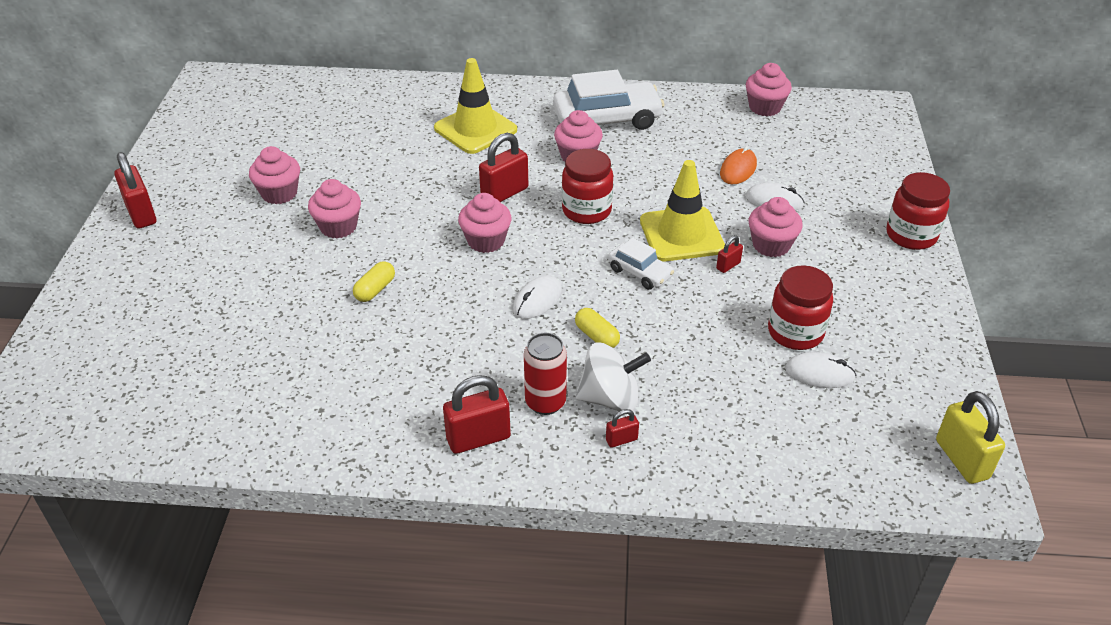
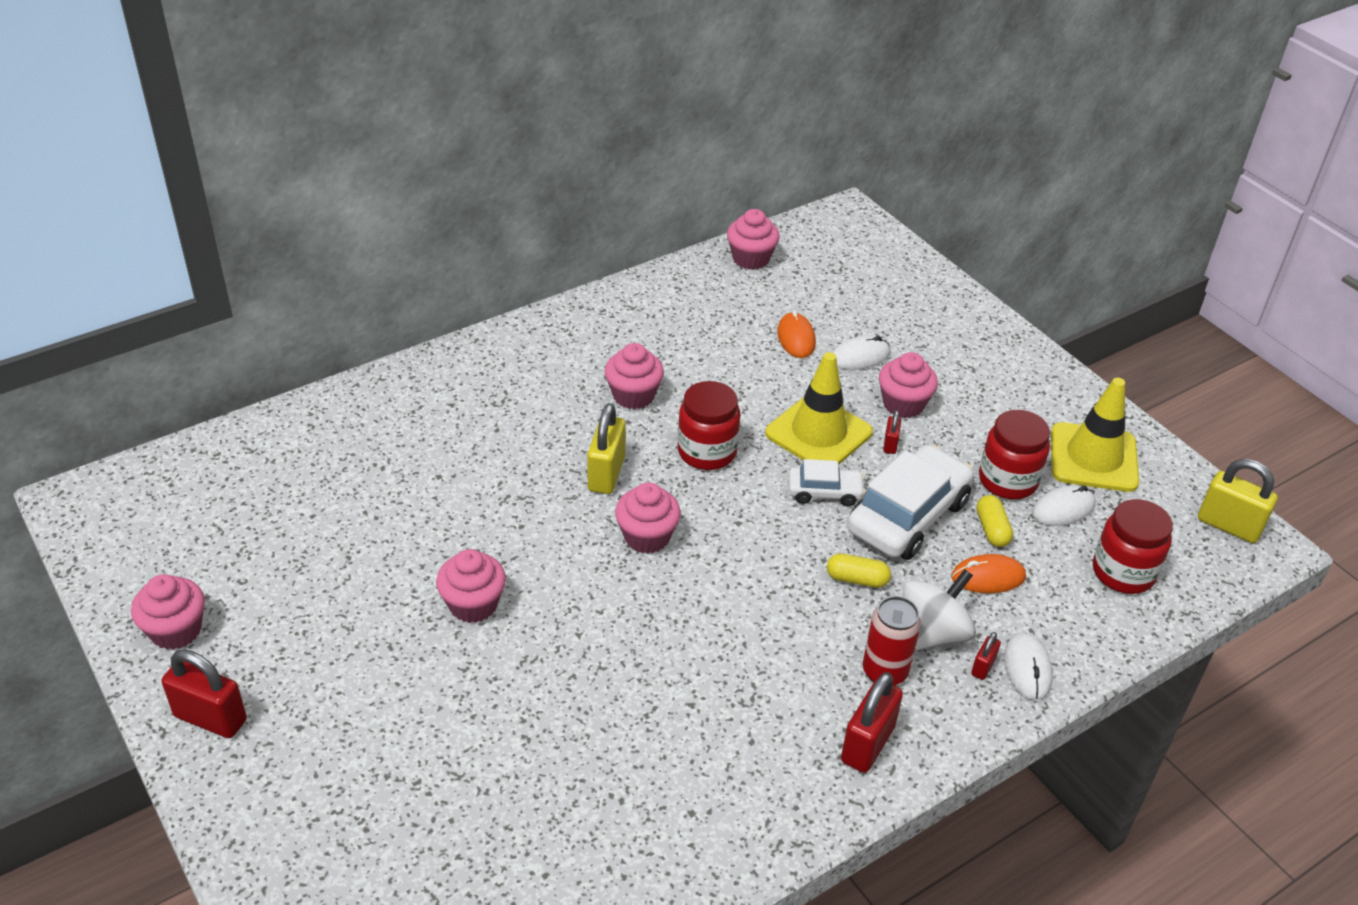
camera: 40 degrees left, 0 degrees up
pink cupcake [249,146,300,204] -> pink cupcake moved to [131,574,205,650]
yellow capsule [353,261,395,302] -> yellow capsule moved to [976,495,1013,547]
yellow traffic cone [434,58,517,154] -> yellow traffic cone moved to [1051,378,1139,492]
red padlock [479,133,528,202] -> yellow padlock [587,403,626,494]
white mouse [513,276,562,319] -> white mouse moved to [1004,633,1053,701]
white car [553,70,665,130] -> white car moved to [848,445,974,560]
red jar [886,172,950,250] -> red jar moved to [1093,499,1173,594]
none -> orange mouse [951,554,1026,593]

